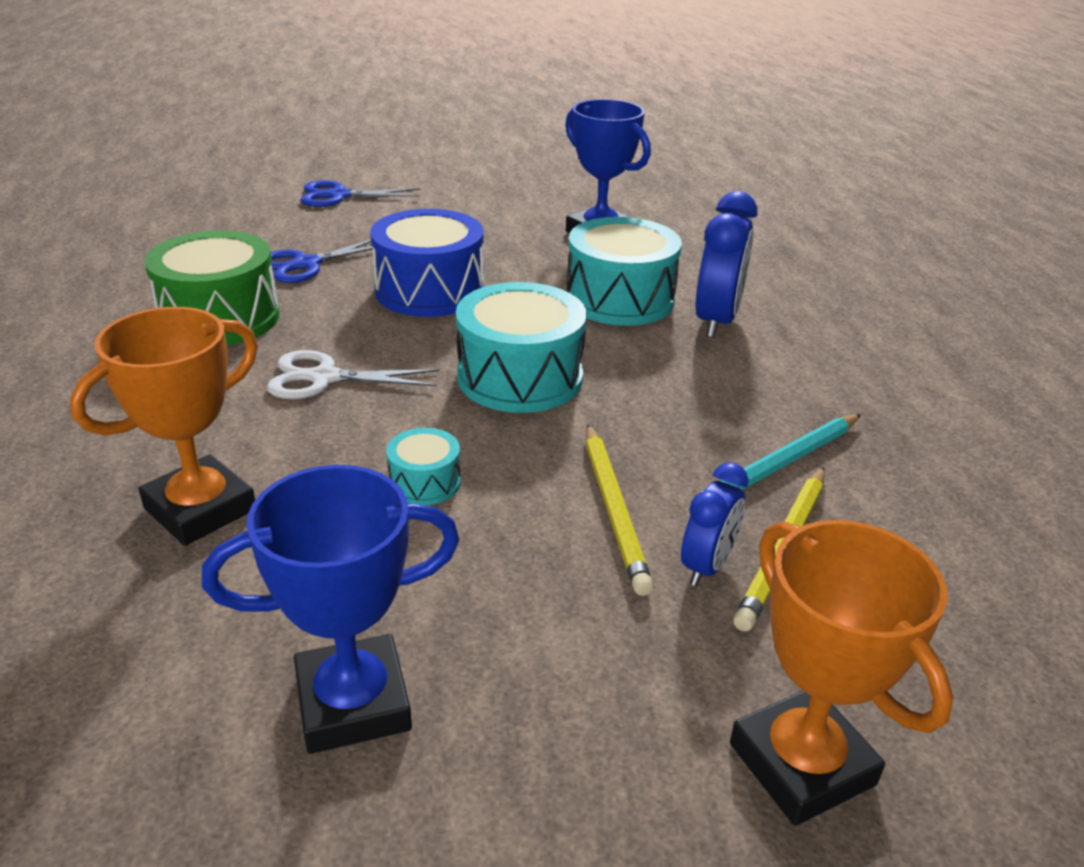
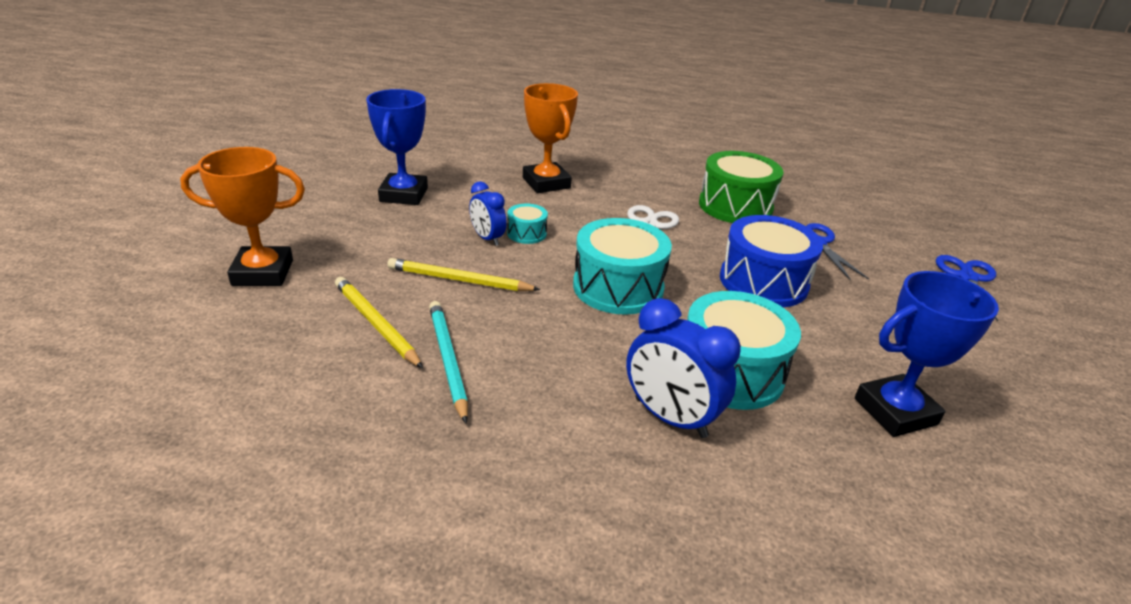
camera: 110 degrees right, 0 degrees up
blue clock [681,462,748,586] -> blue clock moved to [469,181,507,246]

